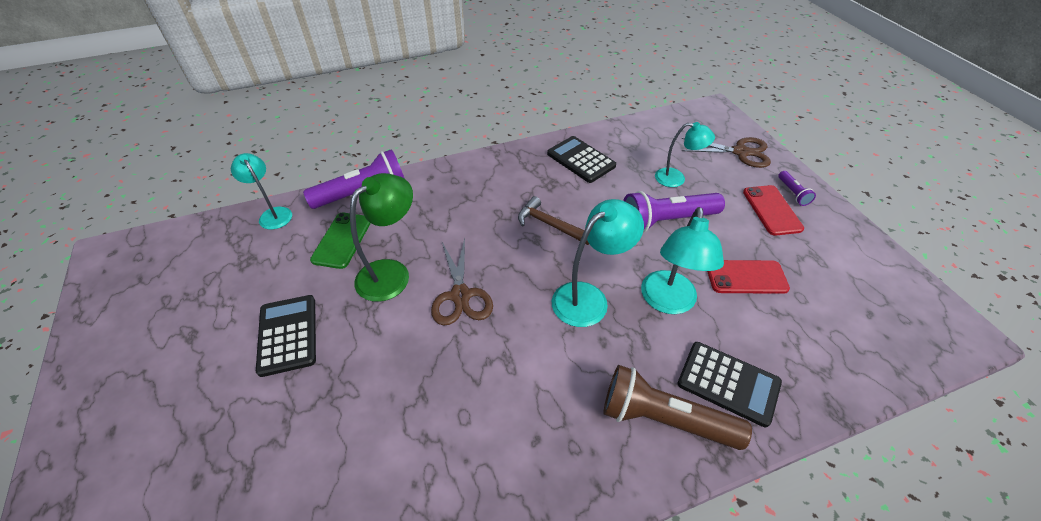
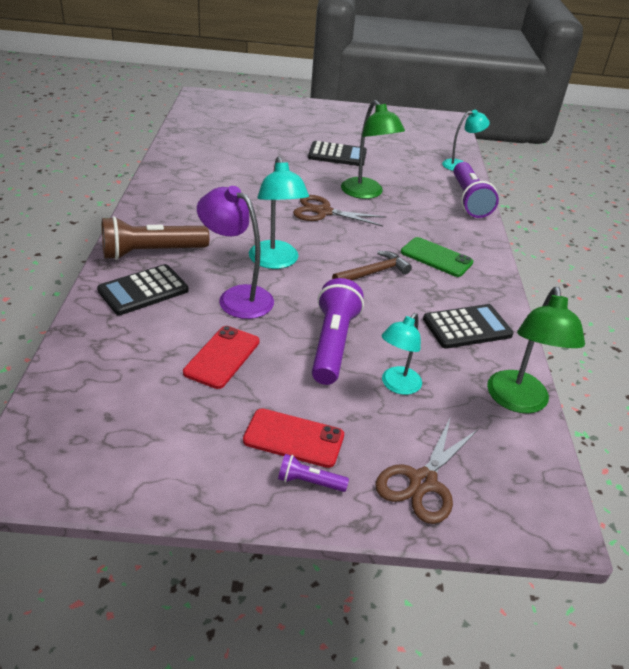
camera: 110 degrees right, 10 degrees down
green phone [310,213,371,269] -> green phone moved to [401,237,474,277]
brown flashlight [604,365,752,450] -> brown flashlight turned 150 degrees counterclockwise [102,216,209,260]
turquoise lamp [641,207,724,314] -> purple lamp [197,186,274,319]
none -> green lamp [487,287,585,413]

